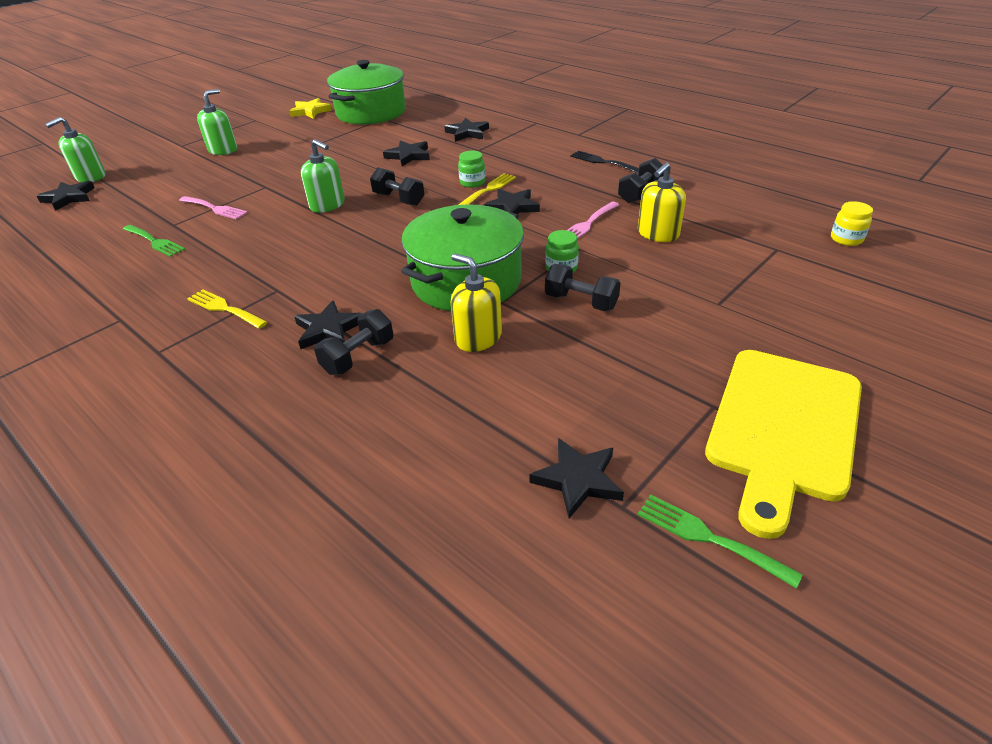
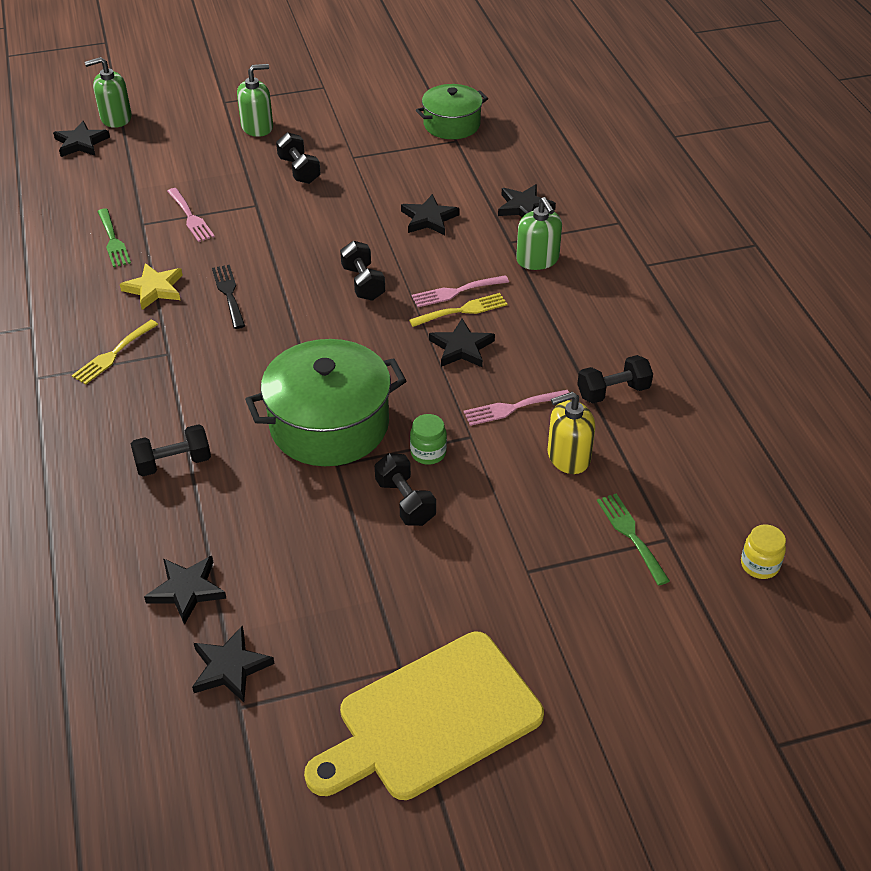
camera: 30 degrees right, 5 degrees up
yellow fork [187,289,268,329] -> yellow fork turned 120 degrees counterclockwise [72,320,159,385]
yellow star [289,98,332,119] -> yellow star moved to [120,263,183,310]
black star [294,300,363,349] -> black star moved to [144,556,227,625]
green soap dispenser [301,139,345,213] -> green soap dispenser moved to [516,197,562,270]
green pot [327,60,406,125] -> green pot [416,84,488,139], size x0.62
yellow soap dispenser [451,253,502,352] -> none
green jar [458,151,485,188] -> pink fork [412,275,509,307]
black fork [570,151,639,173] -> black fork moved to [212,265,245,329]
green fork [638,494,803,589] -> green fork moved to [597,494,670,586]
none -> black dumbbell [276,132,321,184]

